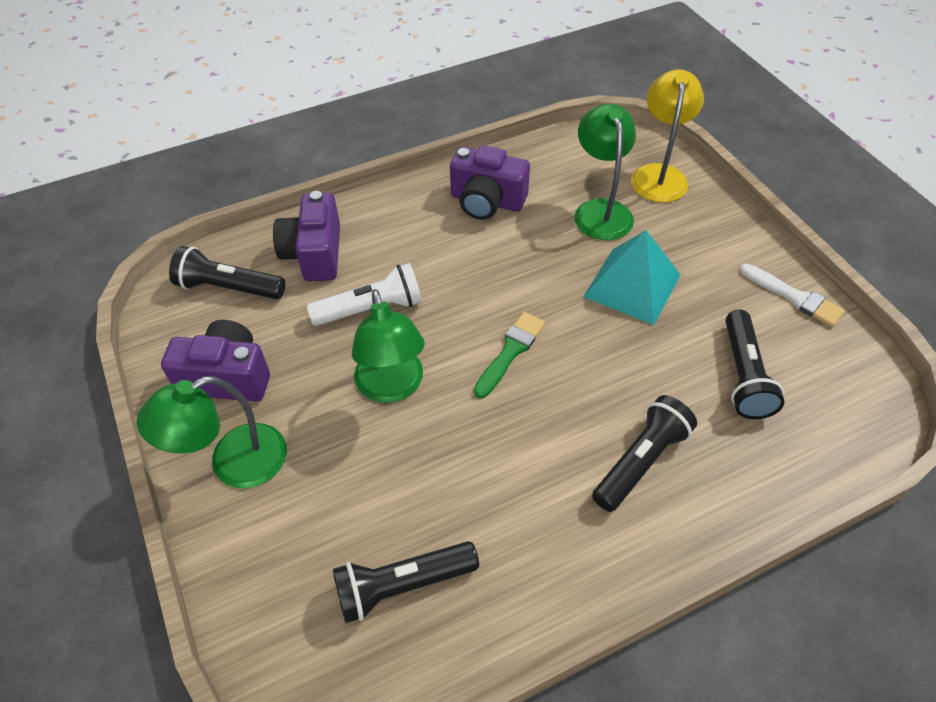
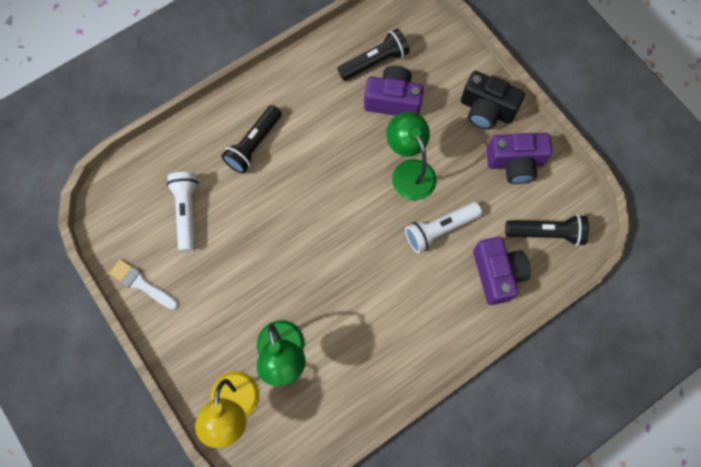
camera: 170 degrees right, 20 degrees up
green lamp [137,376,287,489] -> black camera [461,71,525,130]
purple camera [450,145,530,220] -> purple camera moved to [364,66,424,116]
green brush [474,312,545,398] -> none
turquoise pyramid [583,230,681,325] -> none
black flashlight [725,310,784,419] -> white flashlight [167,172,199,252]

